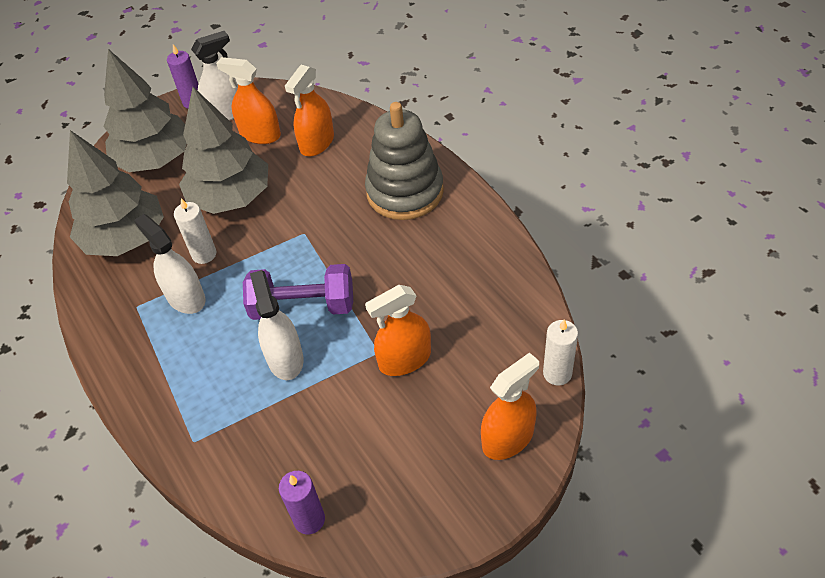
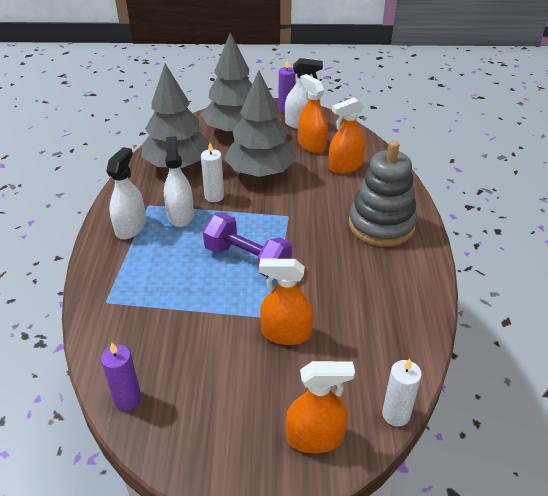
camera: 30 degrees right, 10 degrees down
white spray bottle [250,270,304,380] -> white spray bottle moved to [106,147,146,239]

